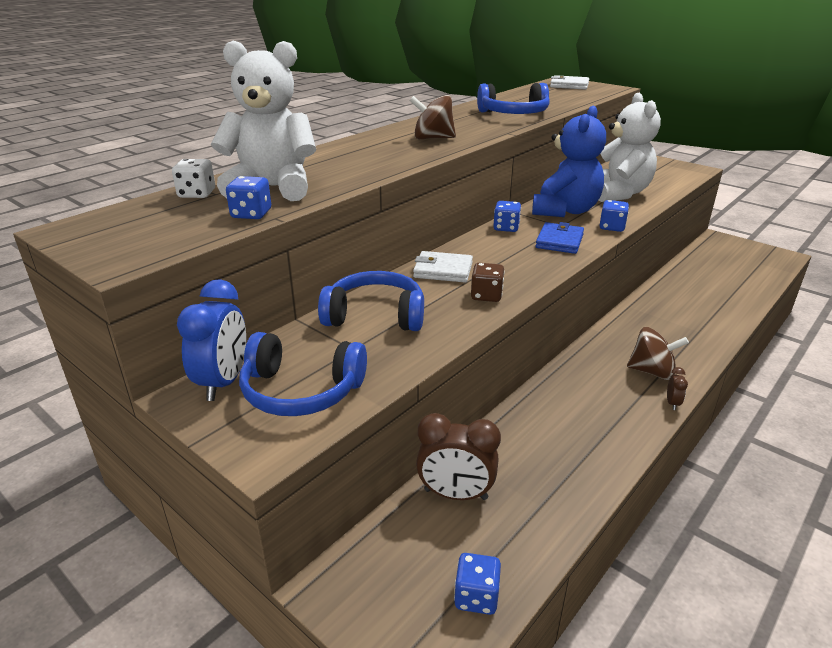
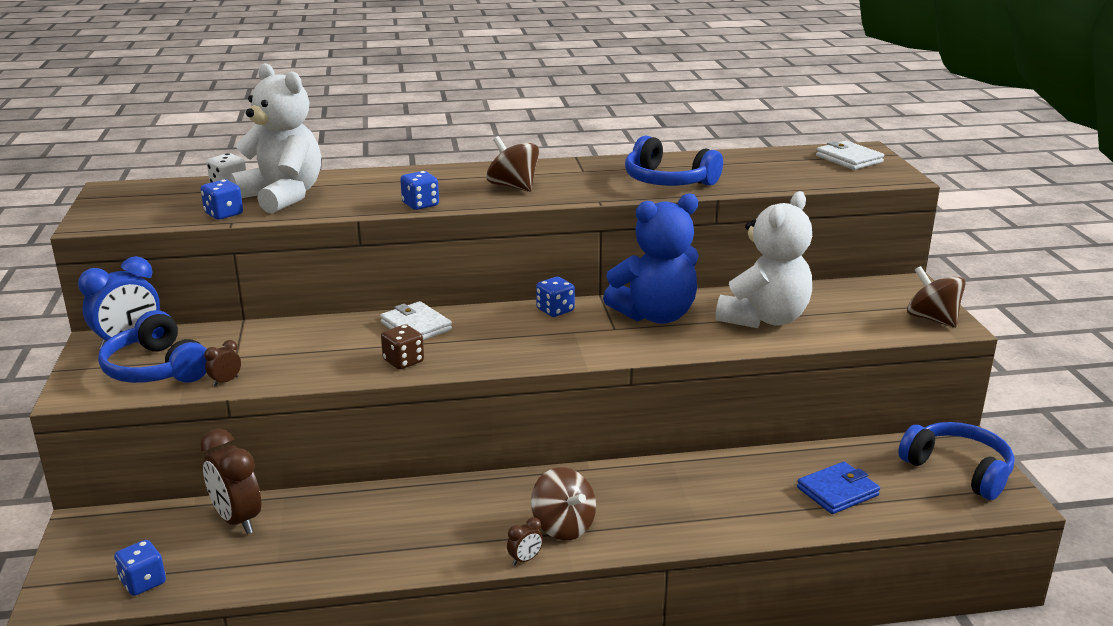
camera: 40 degrees right, 5 degrees down
blue headphones [318,271,424,331] -> blue headphones moved to [898,422,1014,500]
blue wallet [535,222,584,254] -> blue wallet moved to [797,462,880,514]
blue dice [600,200,629,232] -> blue dice moved to [400,171,439,210]
none -> brown clock [204,340,241,387]
none -> brown spinning top [907,266,966,328]

